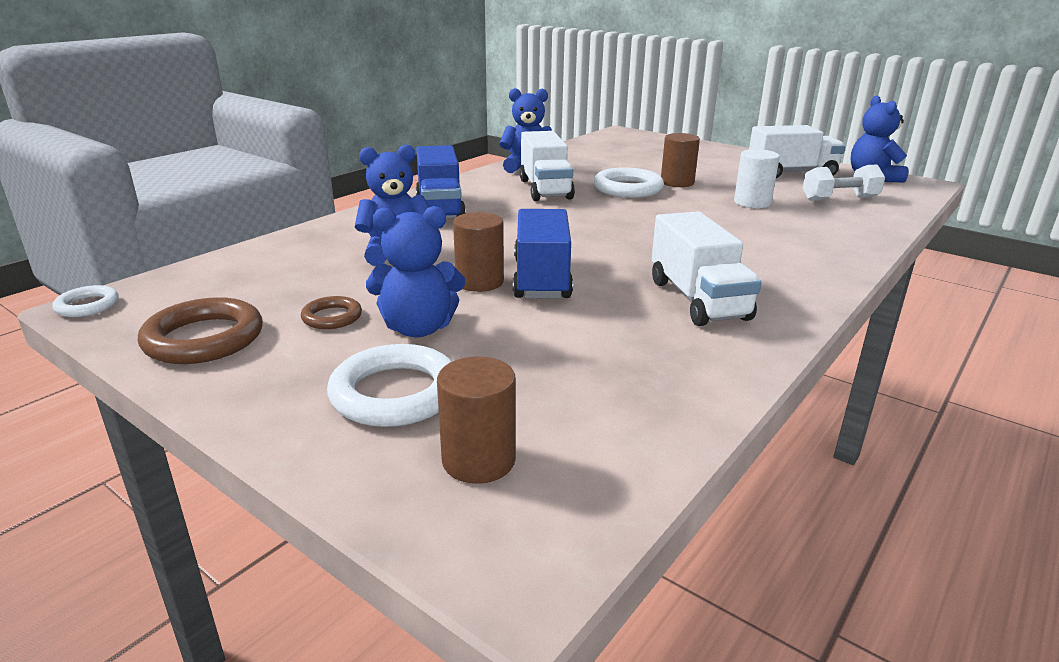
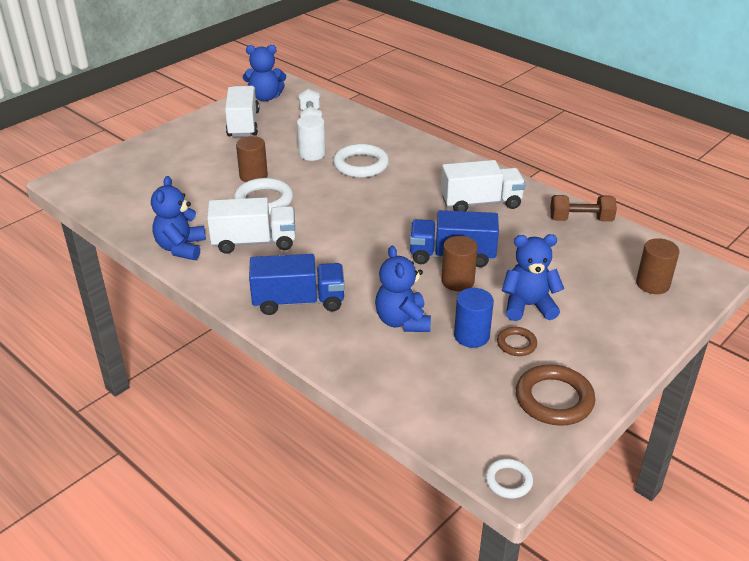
camera: 85 degrees left, 10 degrees up
white ring [327,344,453,427] -> white ring moved to [333,144,389,178]
blue teddy bear [366,206,465,338] -> blue teddy bear turned 90 degrees counterclockwise [502,234,564,321]
none -> blue cylinder [454,288,494,348]
none -> brown dumbbell [550,195,617,222]

